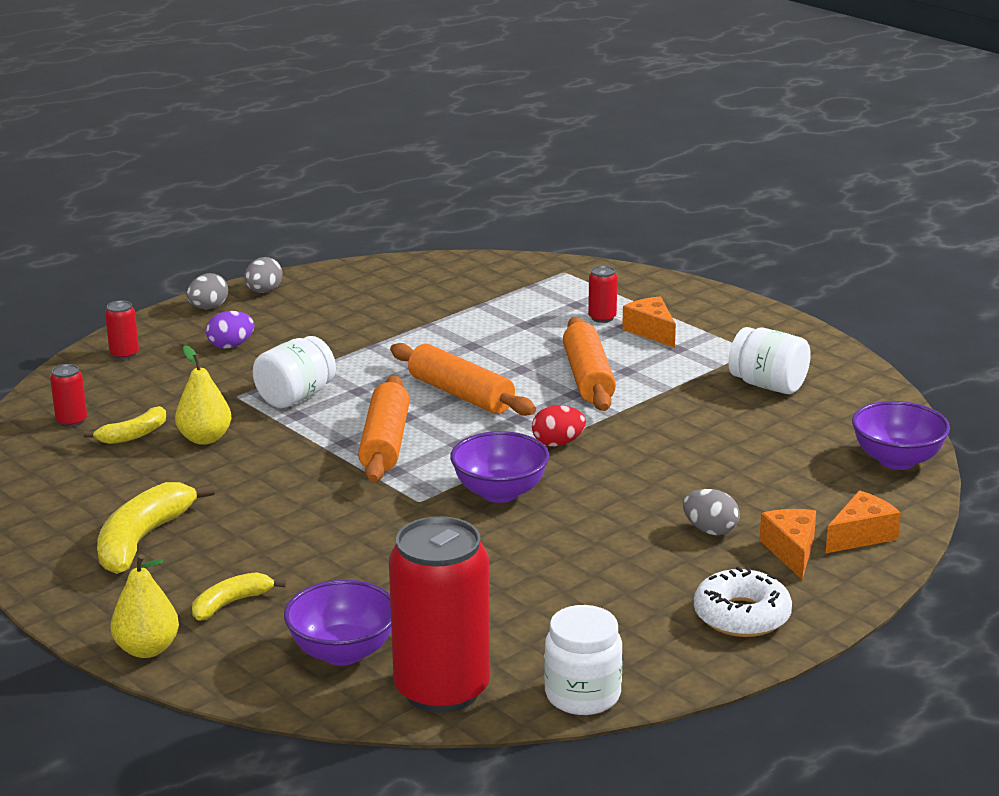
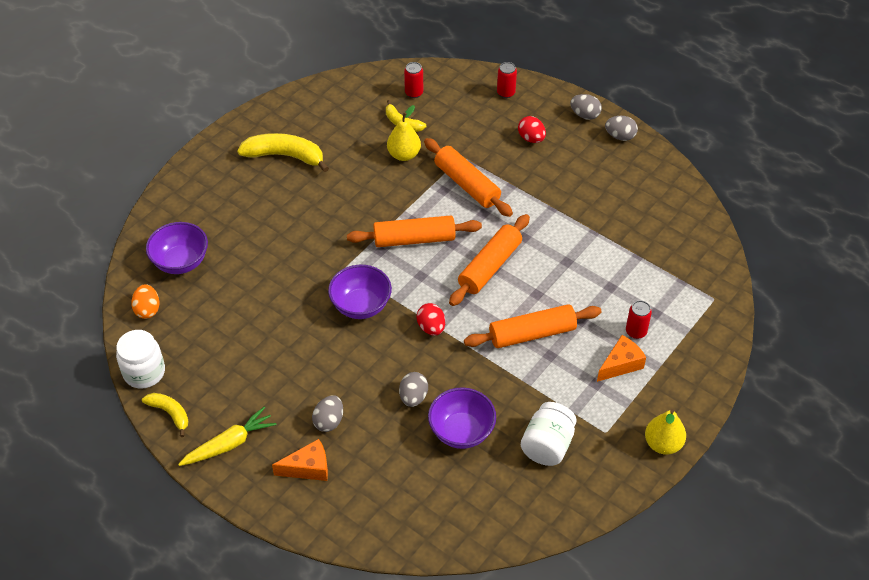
camera: 80 degrees right, 25 degrees up
yellow pear [111,554,179,658] -> yellow pear moved to [645,409,686,454]
yellow banana [192,572,286,621] -> yellow banana moved to [142,393,188,437]
purple egg [206,311,254,349] -> red egg [518,116,546,143]
white jar [253,336,336,408] -> orange rolling pin [424,138,513,217]
red can [389,516,490,713] -> orange egg [131,284,159,319]
white donut [694,566,792,637] -> yellow carrot [178,407,276,466]
orange cheese [826,490,901,553] -> none
purple bowl [852,401,950,470] -> purple bowl moved to [428,387,496,449]
none -> grey egg [399,372,428,407]

